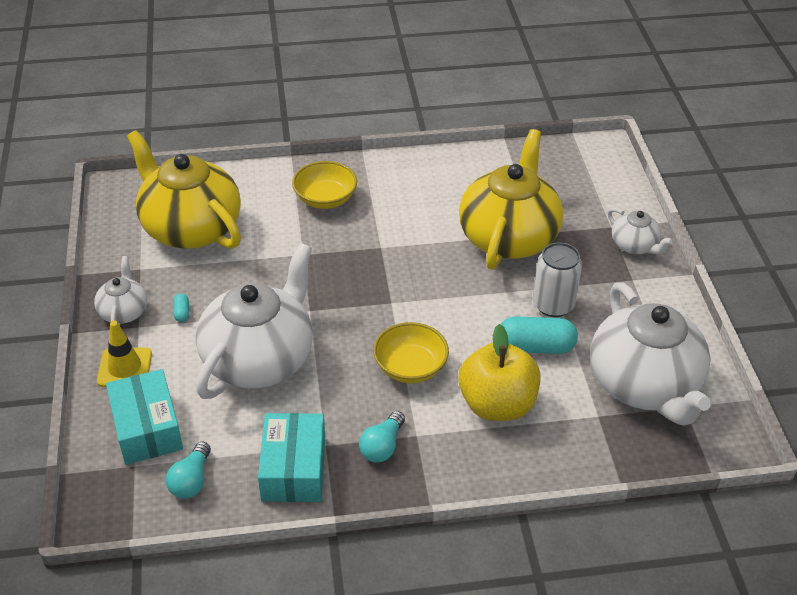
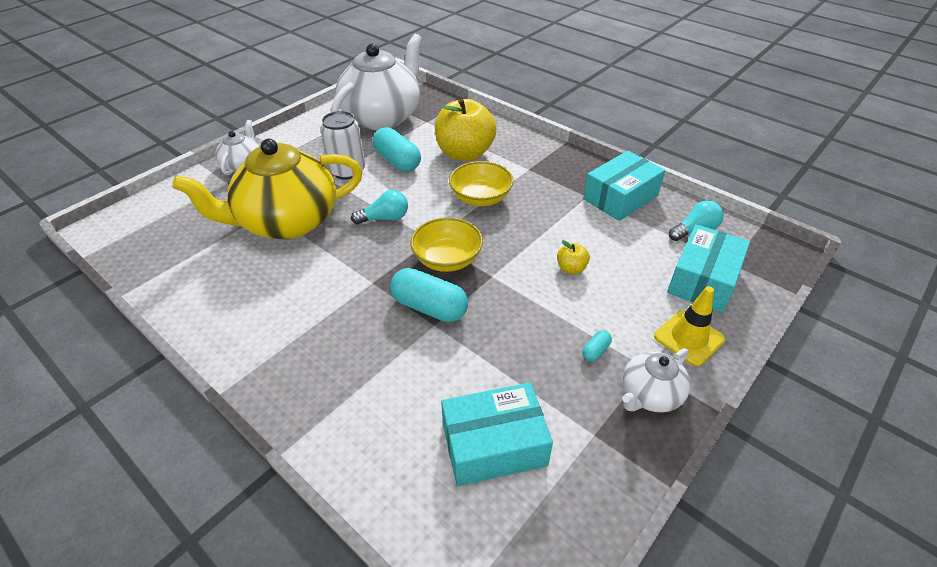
camera: 130 degrees left, 0 degrees up
yellow teapot [127,130,241,249] -> turquoise box [441,382,553,486]
white teapot [196,243,313,399] -> yellow apple [557,240,590,274]
yellow bowl [292,161,357,209] -> yellow bowl moved to [410,217,483,272]
turquoise light bulb [359,411,405,462] -> turquoise light bulb moved to [351,190,408,225]
none -> turquoise capsule [390,268,468,322]

